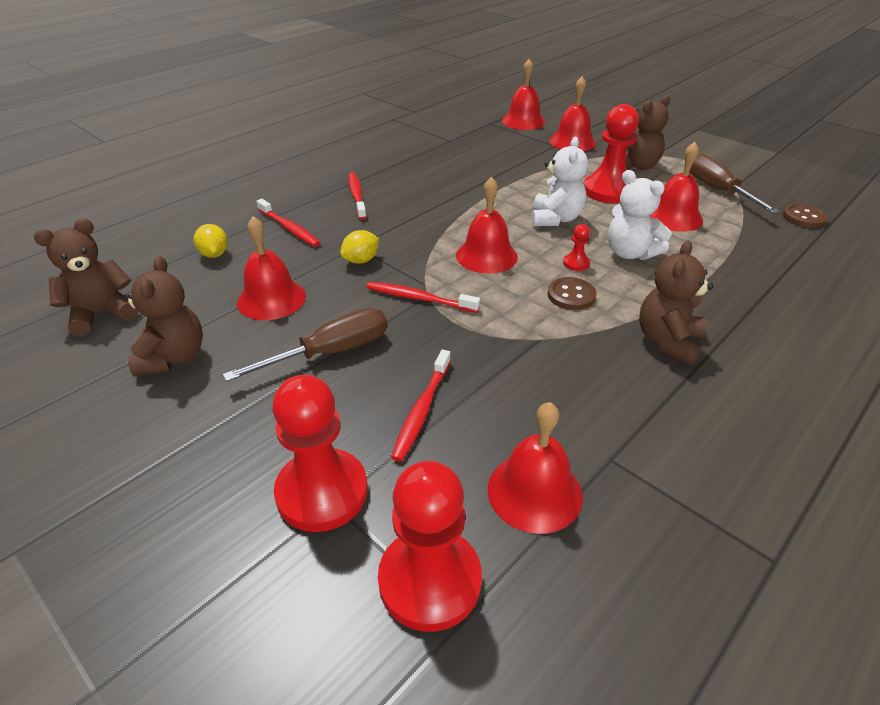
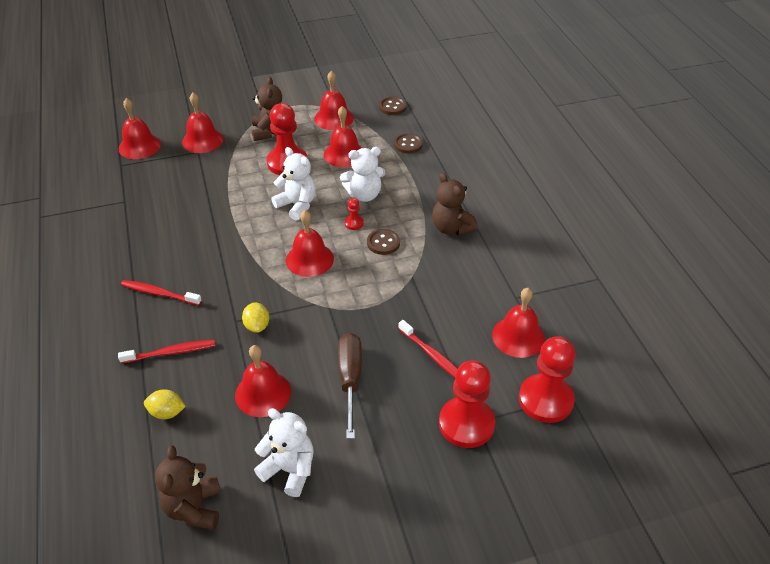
camera: 60 degrees left, 5 degrees up
brown teddy bear [124,256,203,377] -> white teddy bear [254,408,314,497]
red toothbrush [366,282,480,313] -> none
brown screwdriver [690,154,780,214] -> red bell [314,71,354,130]
none -> brown button [394,133,423,154]

